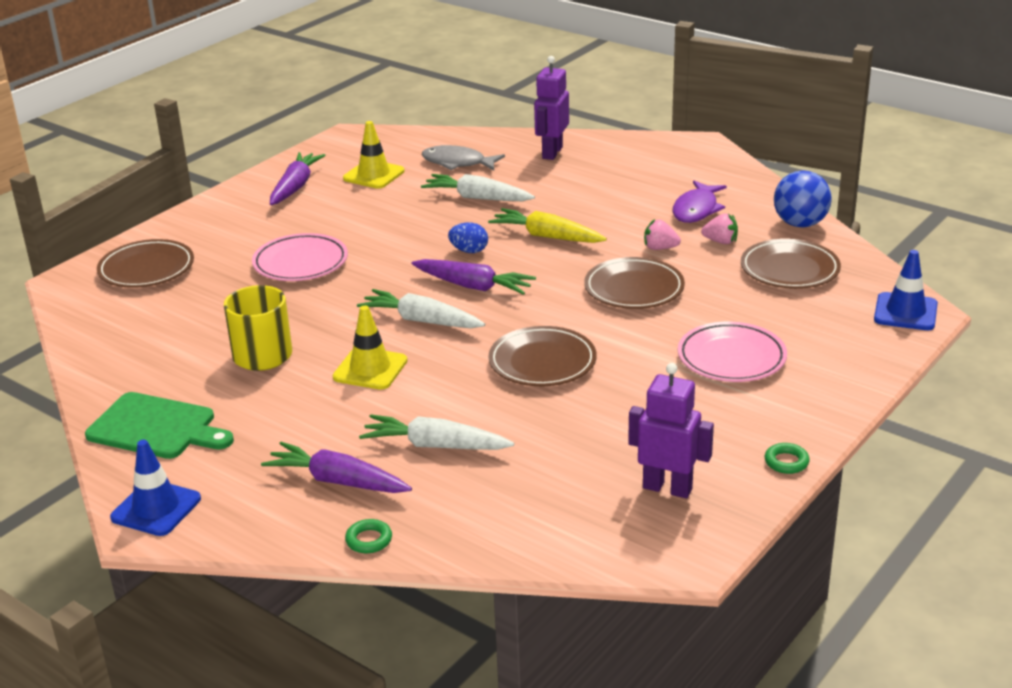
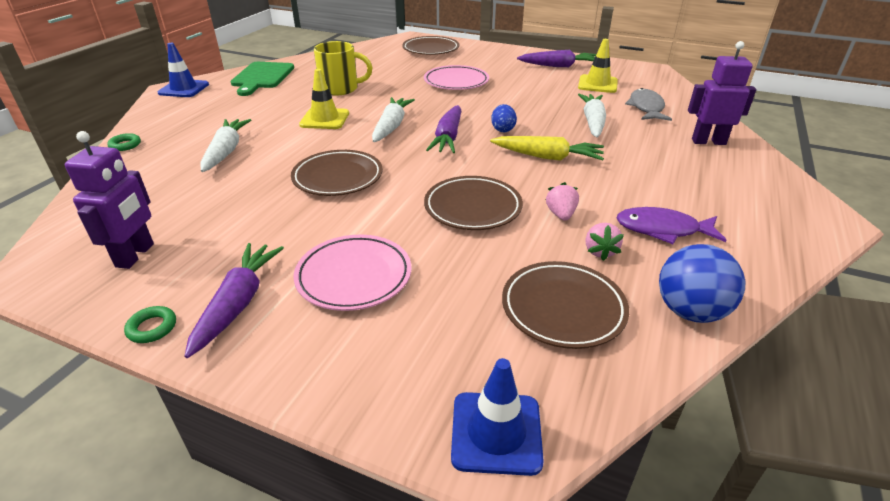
camera: 75 degrees right, 5 degrees up
purple carrot [261,442,412,493] -> purple carrot moved to [184,243,284,358]
yellow carrot [488,208,607,243] -> yellow carrot turned 90 degrees clockwise [490,136,604,161]

